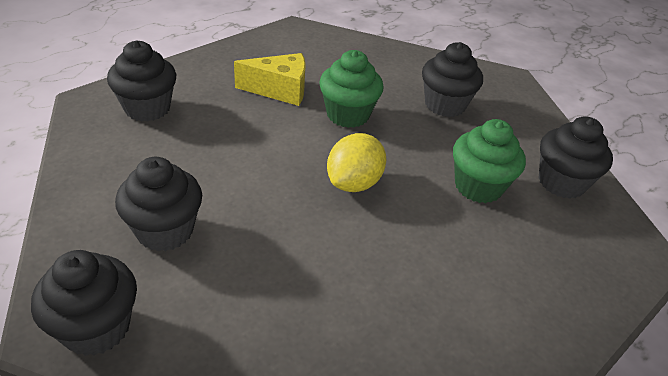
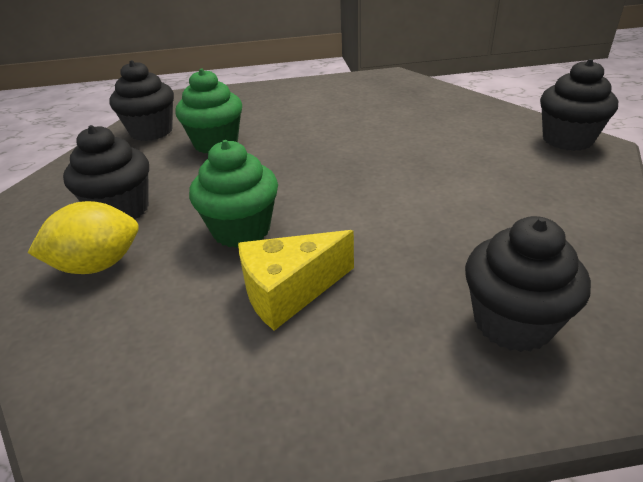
camera: 140 degrees left, 5 degrees down
black cupcake [115,157,202,251] -> none
yellow cheese [234,53,306,106] -> yellow cheese turned 60 degrees counterclockwise [238,230,354,331]
yellow lemon [327,133,387,192] -> yellow lemon moved to [28,201,139,274]

